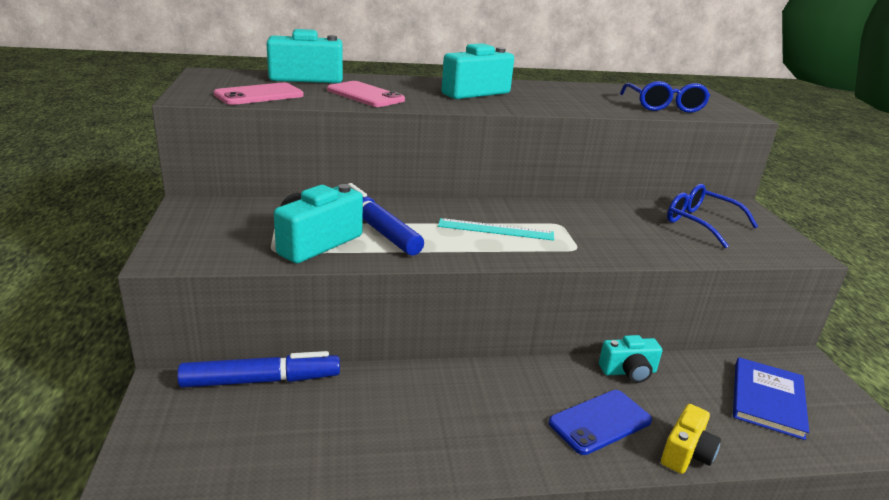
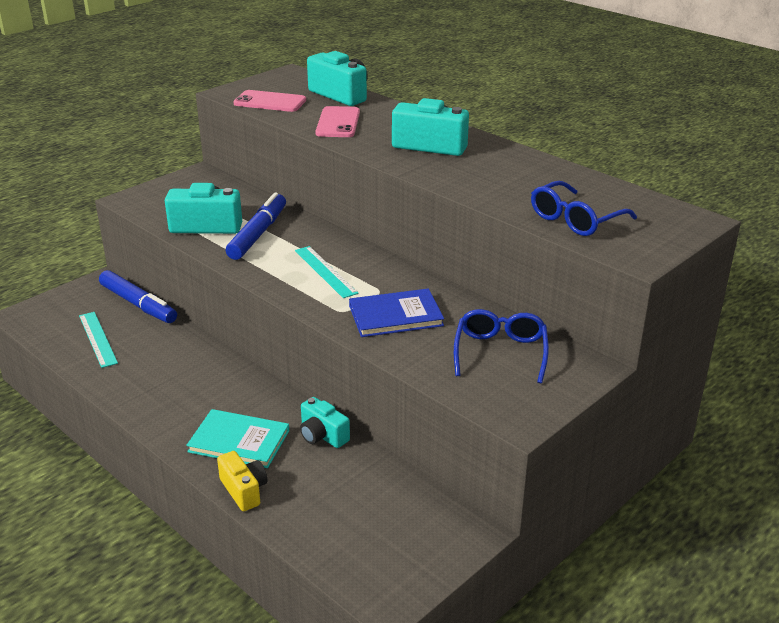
camera: 55 degrees right, 5 degrees up
blue phone [549,390,652,455] -> turquoise book [186,409,289,468]
yellow camera [661,404,721,474] -> yellow camera turned 120 degrees counterclockwise [217,451,267,511]
blue book [733,357,809,440] -> blue book moved to [349,288,444,337]
none -> turquoise ruler [79,312,118,368]

